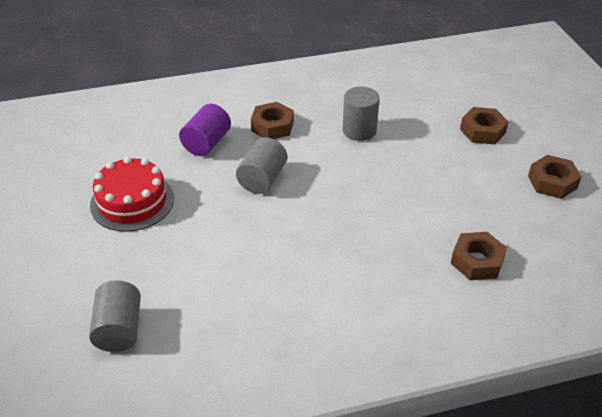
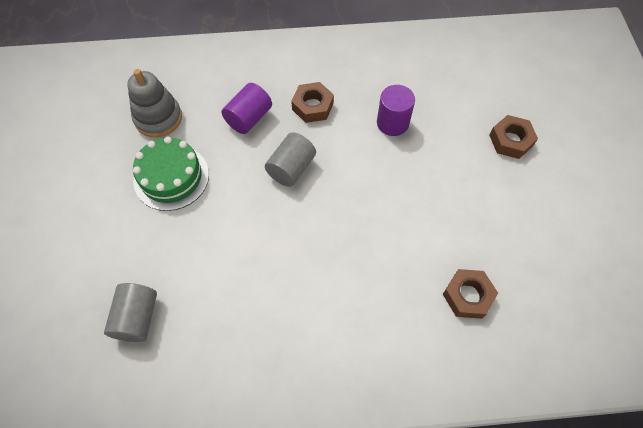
camera: 10 degrees right, 20 degrees up
red cake [90,156,174,232] -> green cake [133,137,209,211]
grey cylinder [343,86,380,141] -> purple cylinder [377,85,415,136]
brown nut [528,155,582,199] -> none
none -> grey stacking toy [127,69,182,138]

